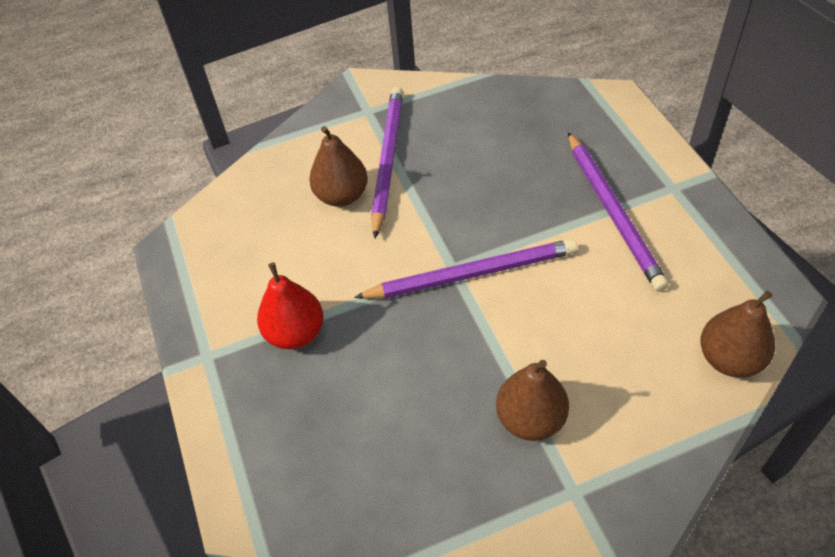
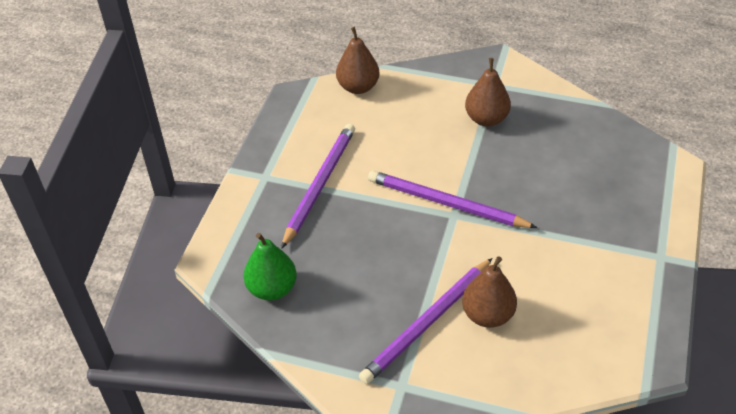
camera: 145 degrees left, 5 degrees down
red pear [257,262,324,349] -> none
none -> green pear [243,233,297,301]

